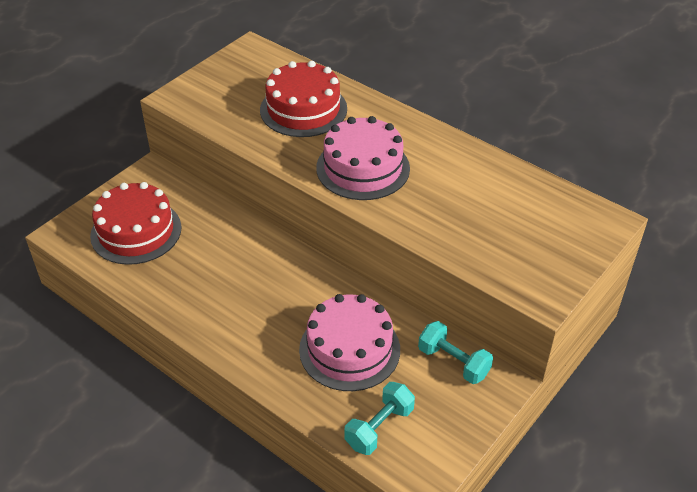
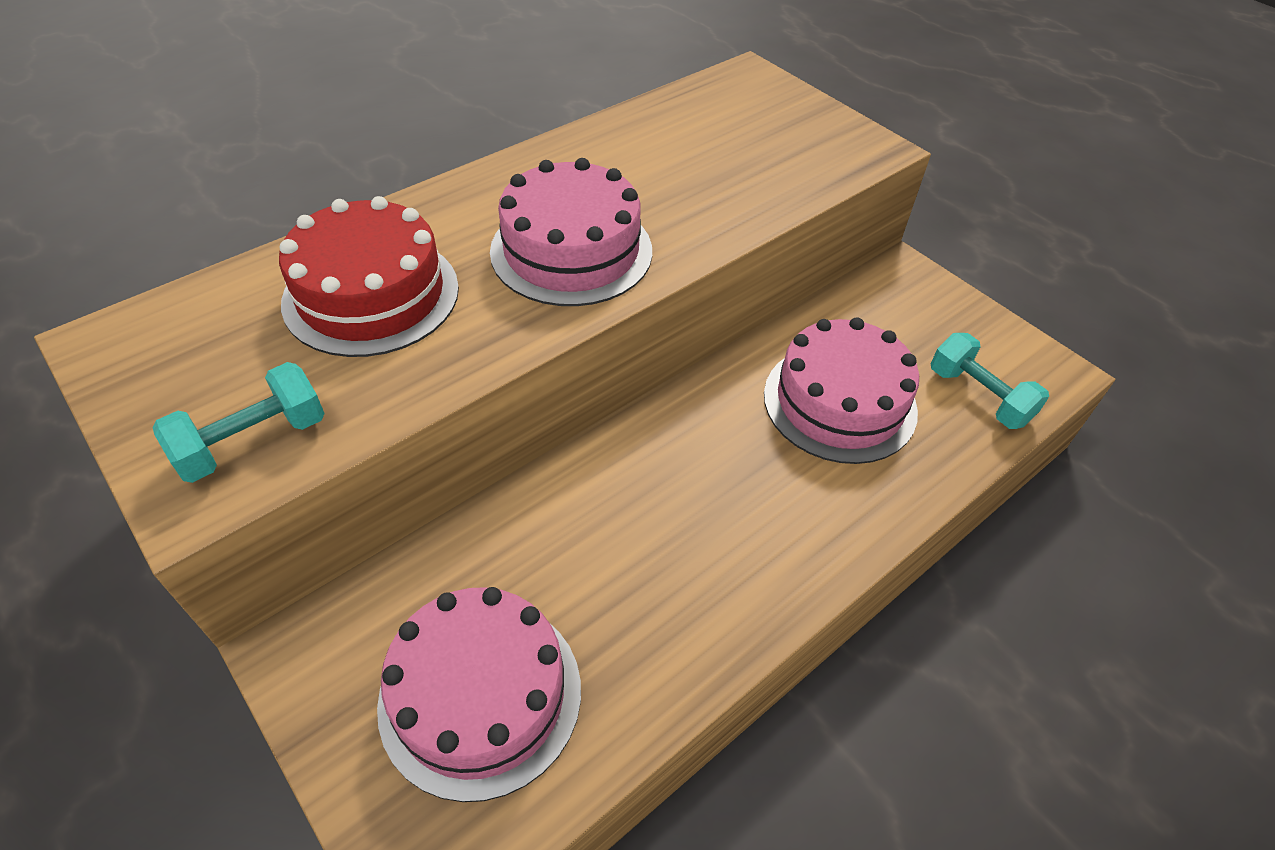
camera: 80 degrees left, 5 degrees up
red cake [90,182,182,265] -> pink cake [377,587,581,802]
turquoise dumbbell [418,321,493,384] -> turquoise dumbbell moved to [152,362,325,483]

